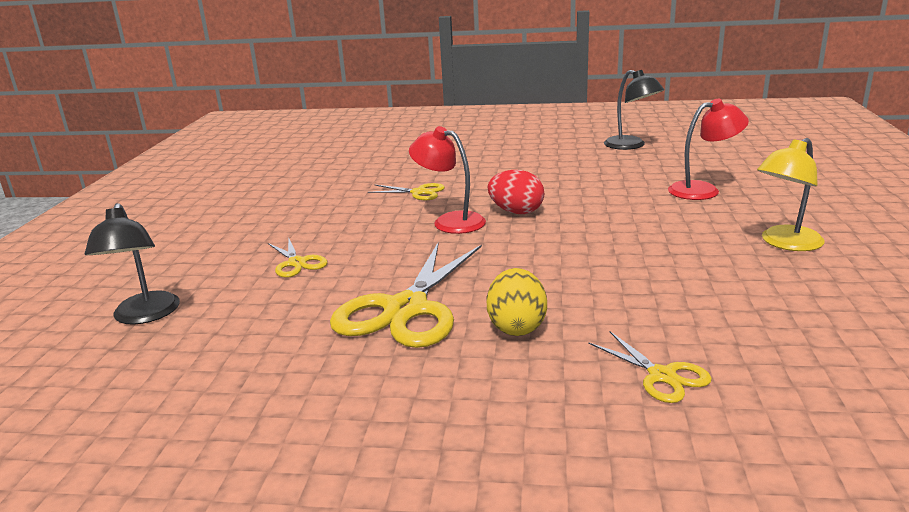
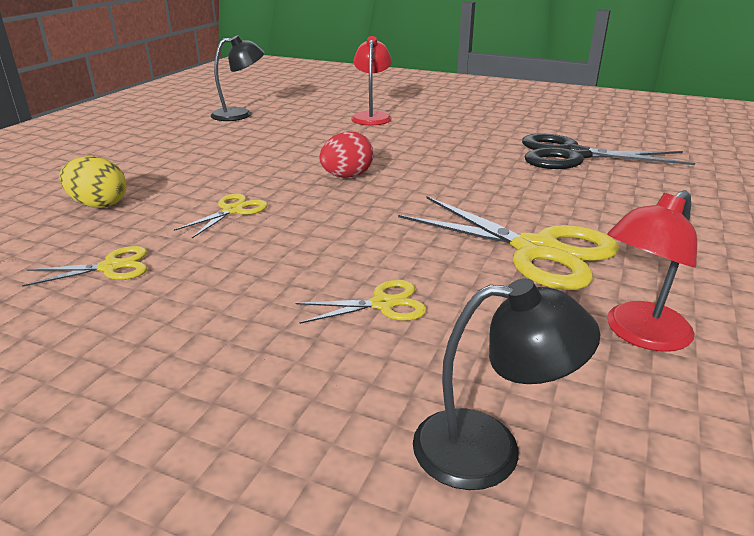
camera: 75 degrees left, 5 degrees up
red lamp [409,126,486,234] -> red lamp moved to [607,190,697,352]
yellow egg [487,268,547,336] -> yellow egg moved to [59,156,127,208]
yellow scissors [588,331,712,403] -> yellow scissors moved to [22,246,147,287]
yellow lamp [757,138,825,251] -> none
none -> black scissors [522,133,695,169]

